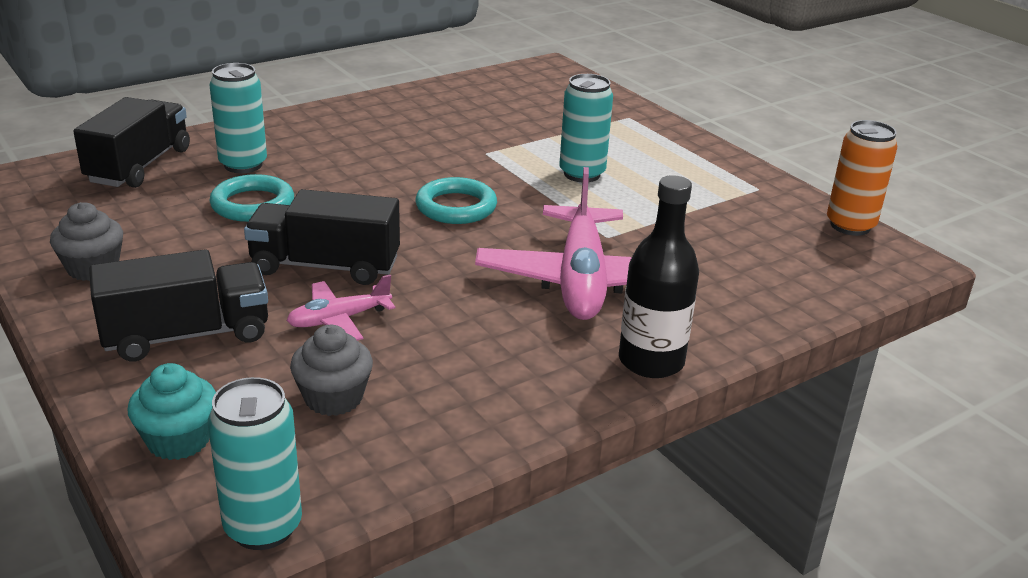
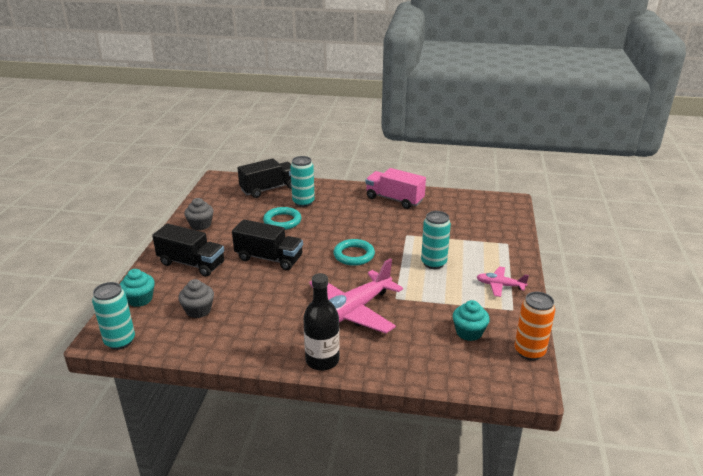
camera: 45 degrees right, 0 degrees up
black truck [244,189,400,285] -> black truck turned 150 degrees clockwise [232,219,303,270]
pink plane [286,275,395,340] -> pink plane moved to [477,266,529,297]
none -> pink truck [365,168,426,209]
none -> turquoise cupcake [453,300,490,341]

